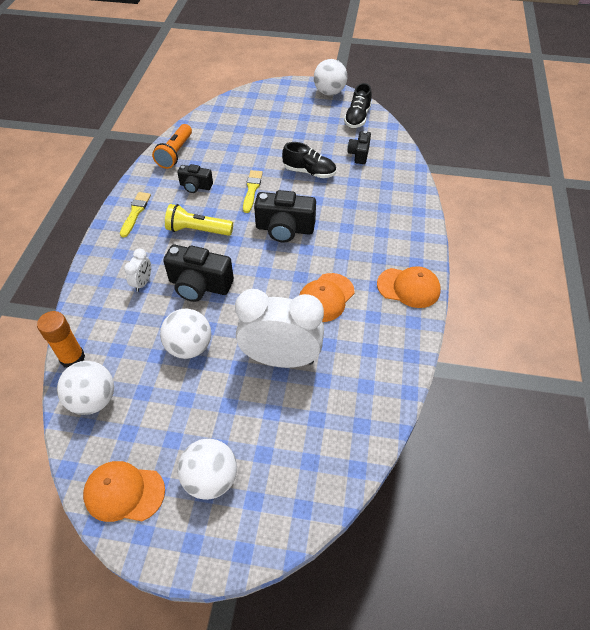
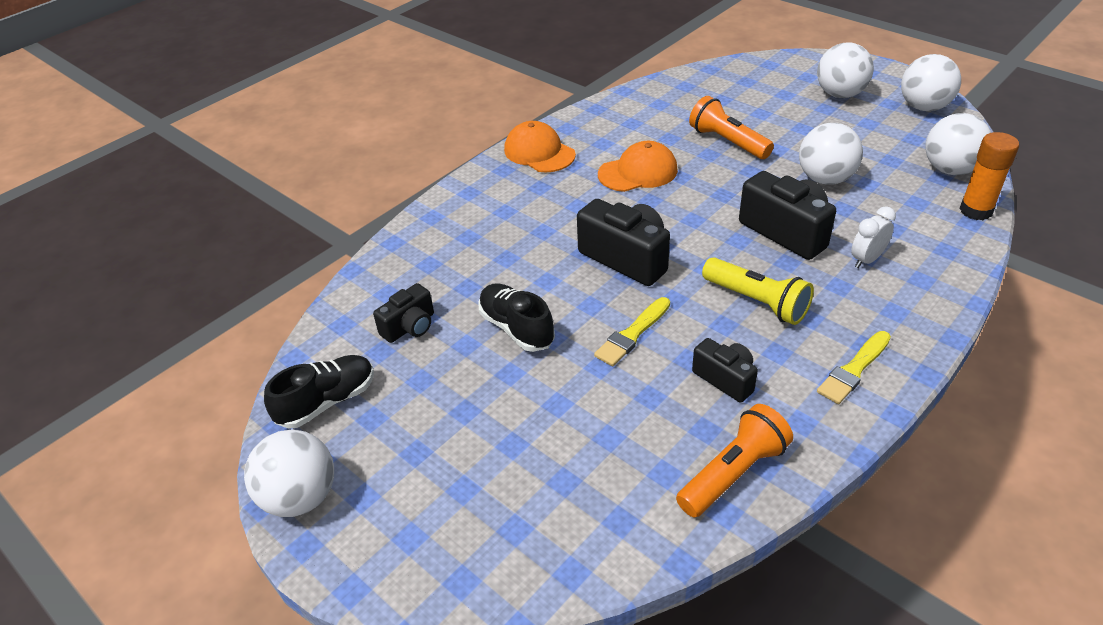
camera: 145 degrees left, 10 degrees down
orange cap [83,461,165,522] -> white ball [901,54,961,111]
white clock [235,289,324,368] -> orange flashlight [689,96,774,159]

